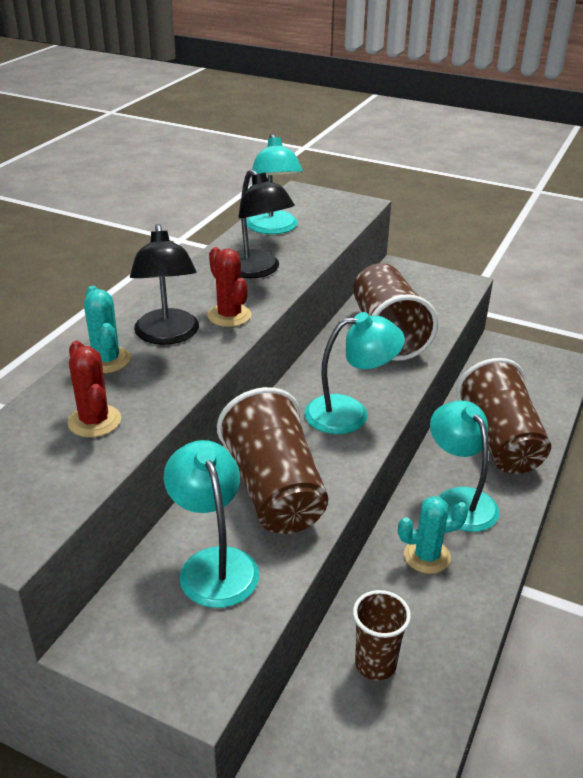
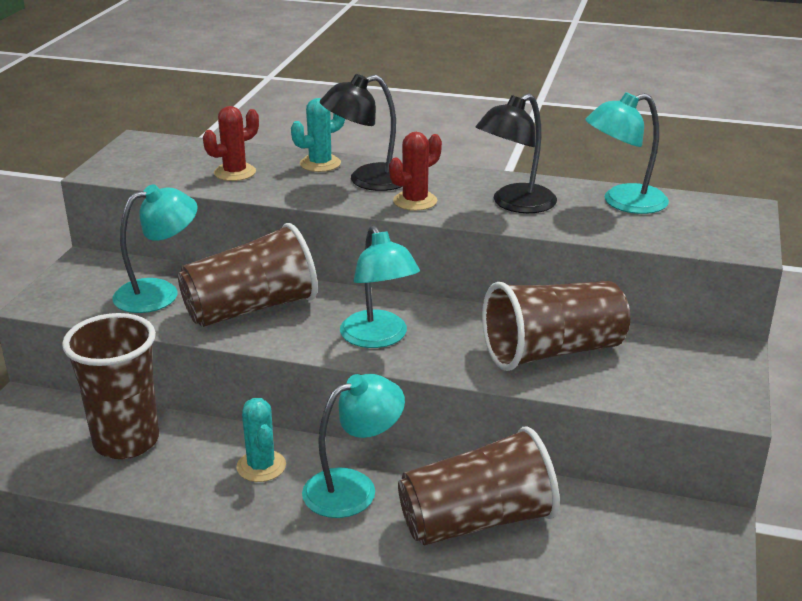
camera: 80 degrees right, 5 degrees down
brown cup [353,590,411,680] -> brown cup [62,313,159,459], size x1.74

